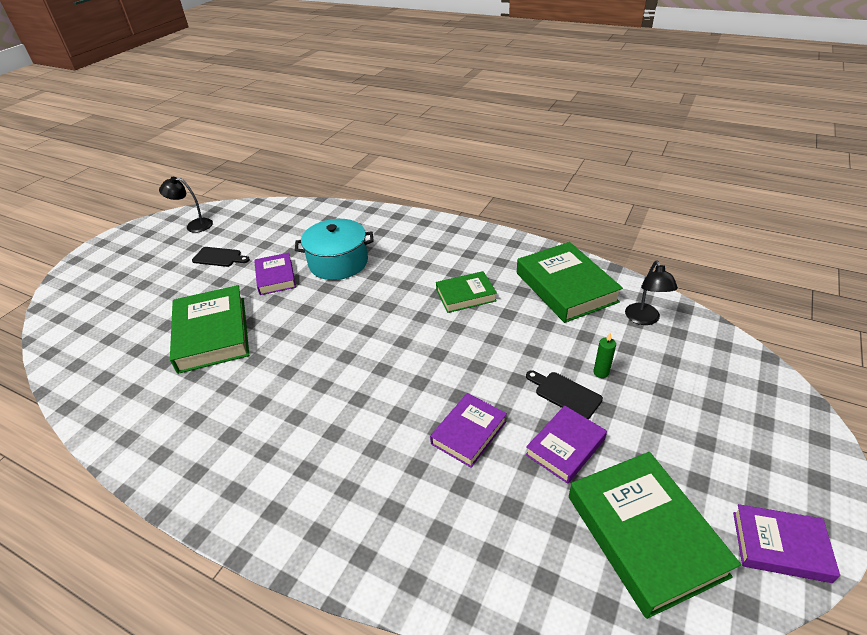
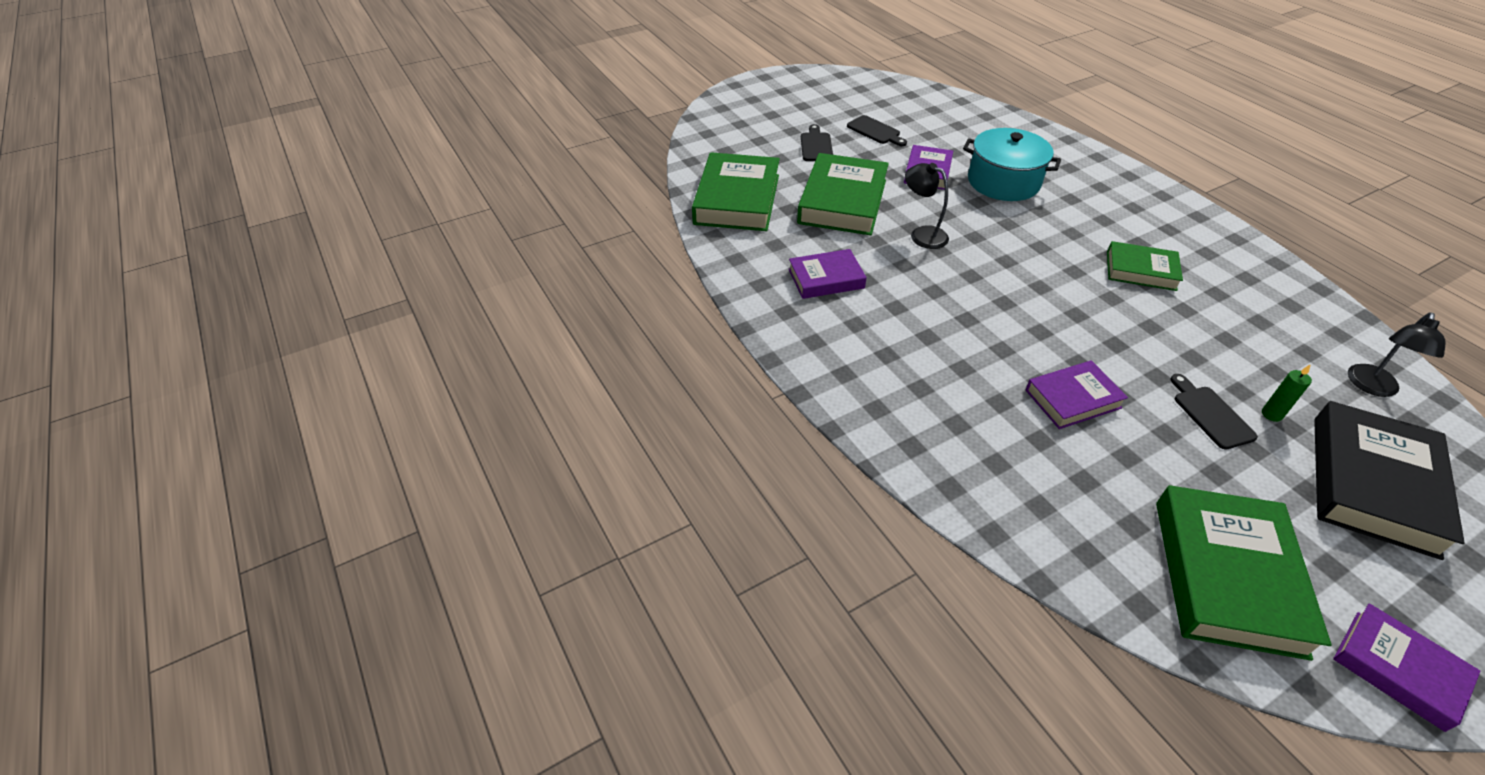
camera: 30 degrees right, 5 degrees up
black lamp [159,177,213,233] -> black lamp moved to [905,163,949,249]
green book [517,242,623,323] -> green book moved to [692,152,780,231]
purple book [525,405,607,484] -> purple book moved to [788,249,867,299]
none -> black cutting board [801,124,833,161]
none -> black book [1314,401,1465,560]

